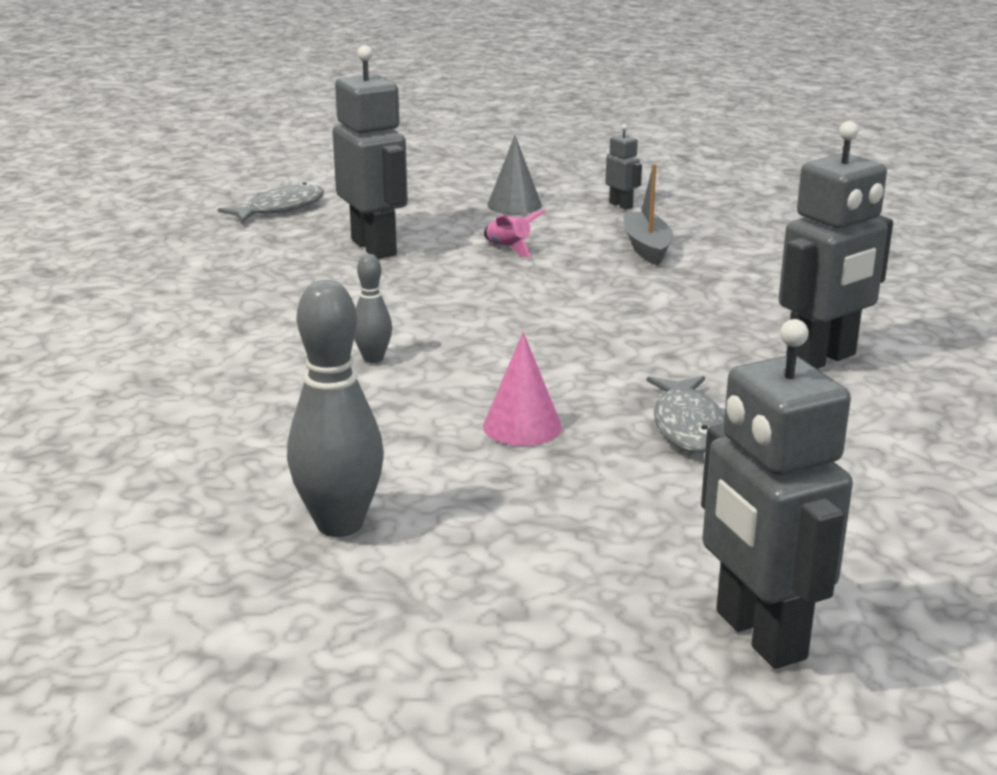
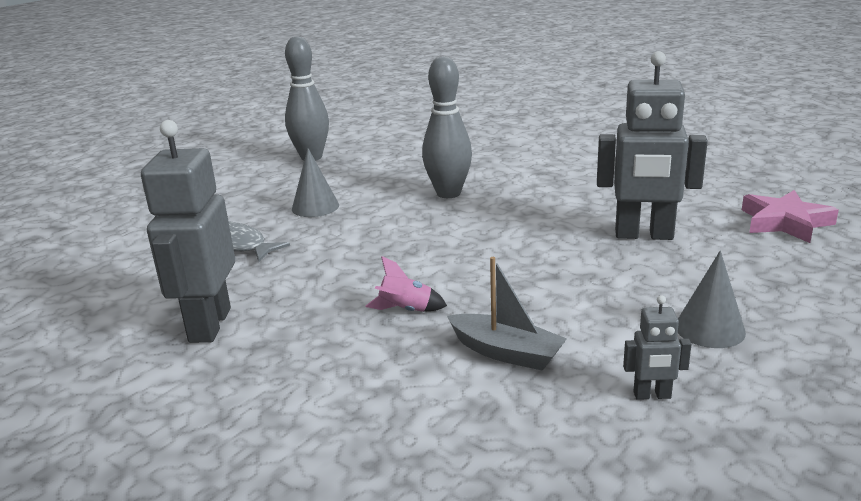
camera: 130 degrees right, 0 degrees up
grey fish [218,182,324,223] -> pink star [742,190,839,243]
grey bowling pin [354,254,392,363] -> grey bowling pin [422,56,472,198], size x1.87
pink cone [483,332,562,446] -> grey cone [292,148,339,217]
pink rocket [484,209,546,257] -> pink rocket moved to [366,256,447,312]
grey robot [701,319,853,669] -> none

